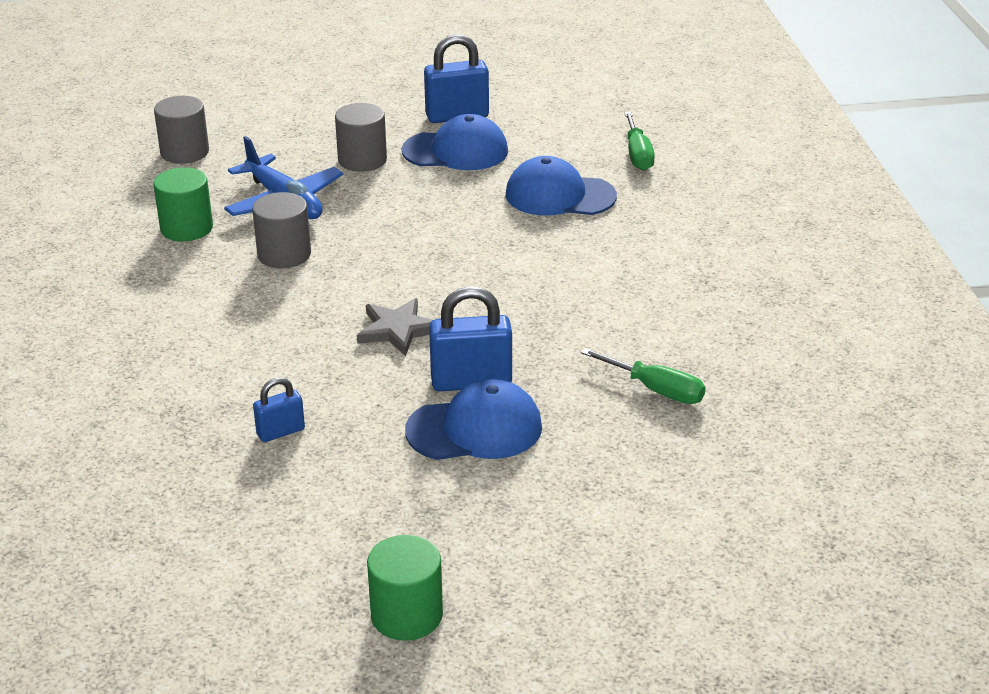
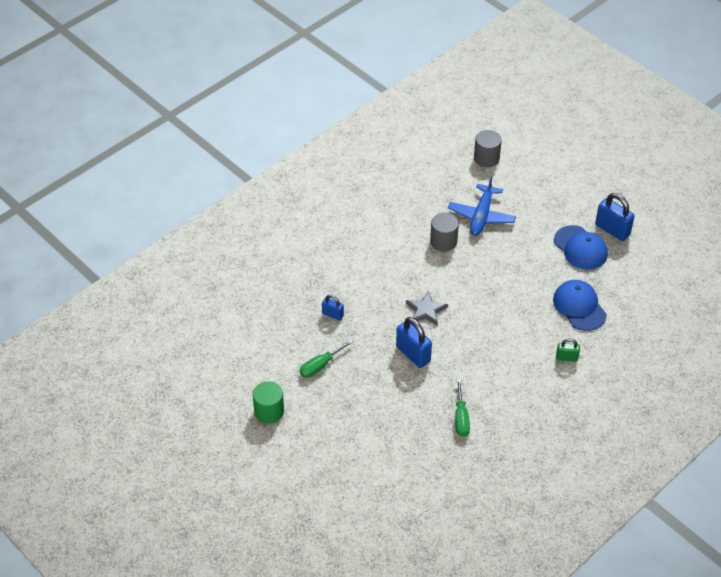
camera: 55 degrees right, 15 degrees up
green cylinder [154,167,213,241] -> none
grey cylinder [335,103,387,172] -> none
blue cap [405,379,542,460] -> none
green screwdriver [624,112,655,171] -> green screwdriver moved to [300,339,354,378]
none -> green padlock [556,339,580,362]

